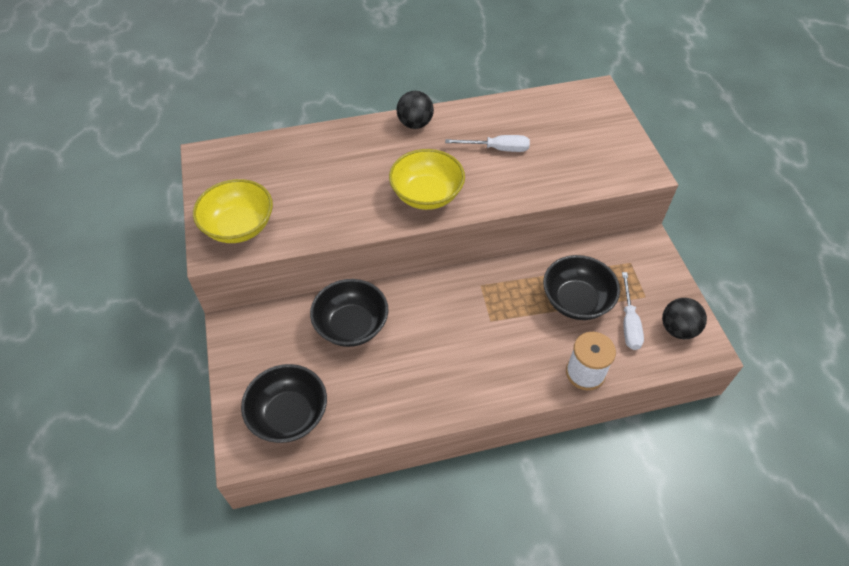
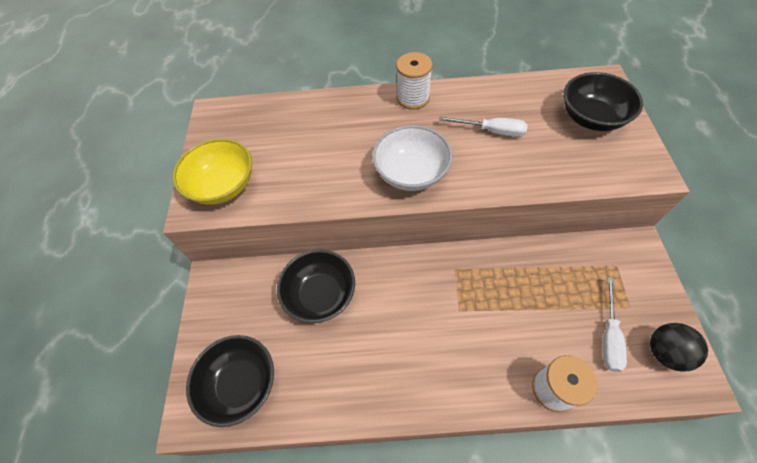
camera: 15 degrees right, 5 degrees up
yellow bowl [389,149,465,210] -> white bowl [372,125,453,191]
black ball [396,91,434,129] -> white spool [396,52,432,110]
black bowl [543,255,620,320] -> black bowl moved to [564,72,643,131]

